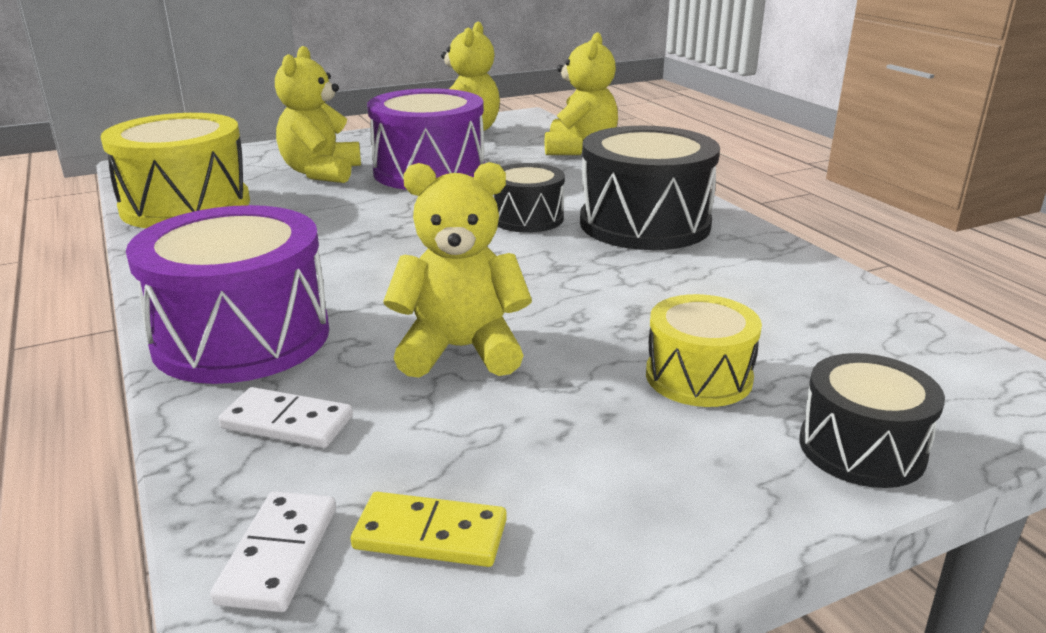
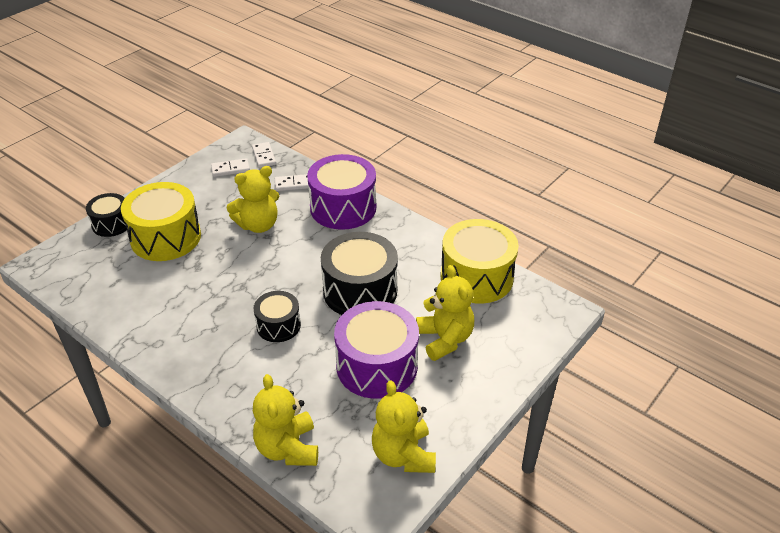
camera: 155 degrees right, 15 degrees up
yellow domino [351,492,507,567] -> white domino [211,158,250,177]
black drum [580,126,720,250] -> black drum moved to [321,232,398,315]
yellow drum [646,294,762,407] -> yellow drum [121,182,201,261], size x1.76

